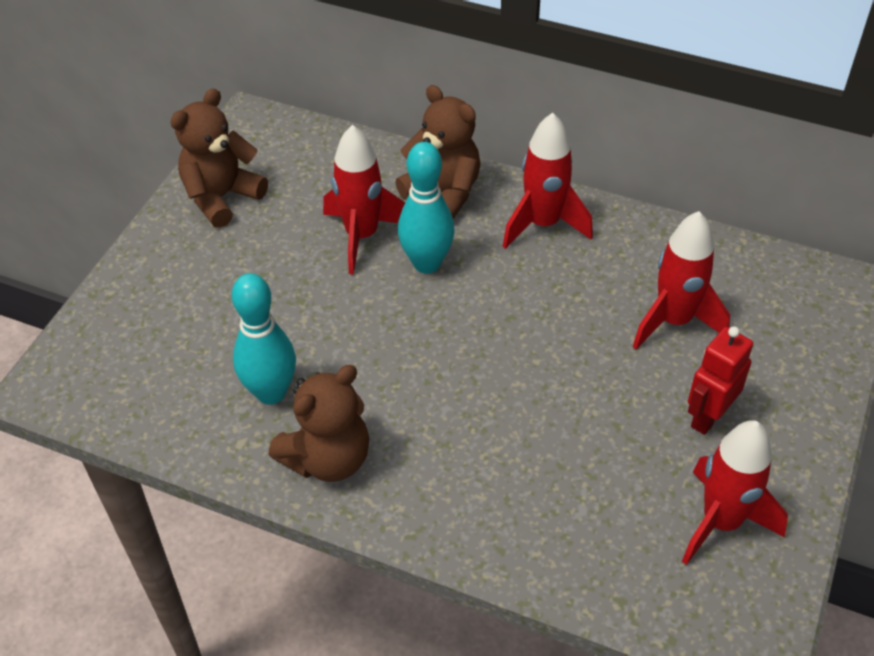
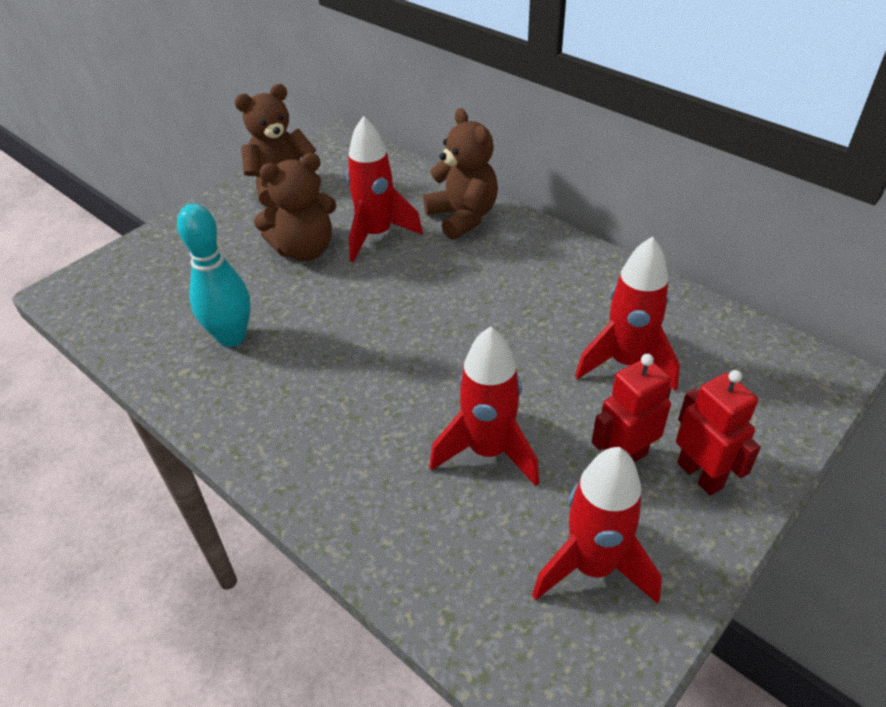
camera: 20 degrees right, 5 degrees down
brown teddy bear [269,365,369,482] -> brown teddy bear moved to [254,153,336,261]
turquoise bowling pin [398,142,455,274] -> none
red rocket [503,113,593,249] -> red rocket moved to [429,326,539,486]
none -> red robot [676,370,761,496]

